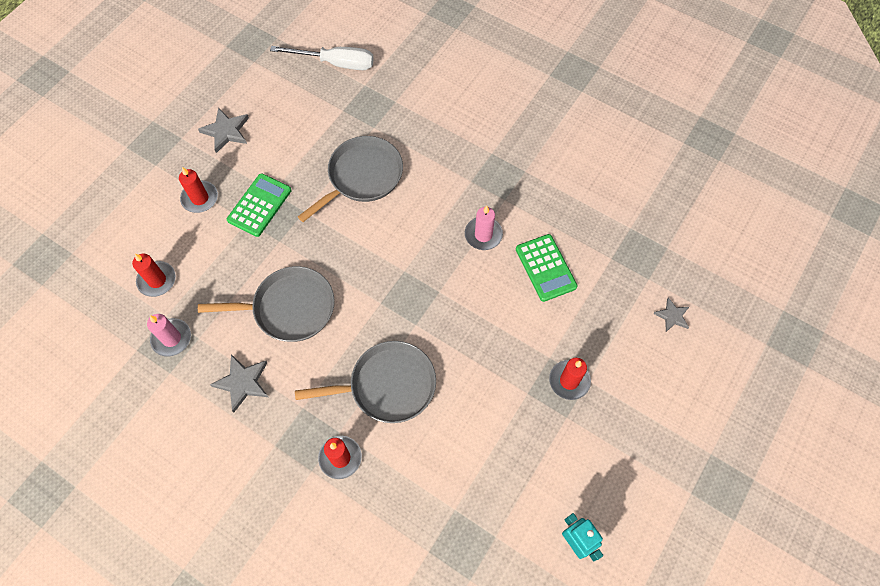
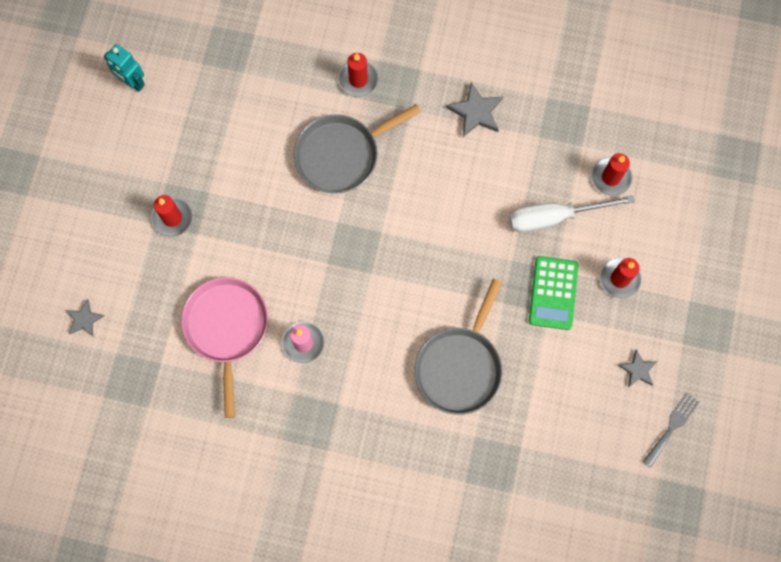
camera: 160 degrees right, 10 degrees up
pink candle [147,314,191,356] -> none
grey star [198,107,249,153] -> grey star [618,349,657,387], size x0.64
grey pan [198,266,335,342] -> none
white screwdriver [270,46,374,70] -> white screwdriver moved to [509,195,634,233]
green calculator [516,234,578,302] -> pink pan [181,277,268,418]
none -> grey fork [643,392,699,468]

